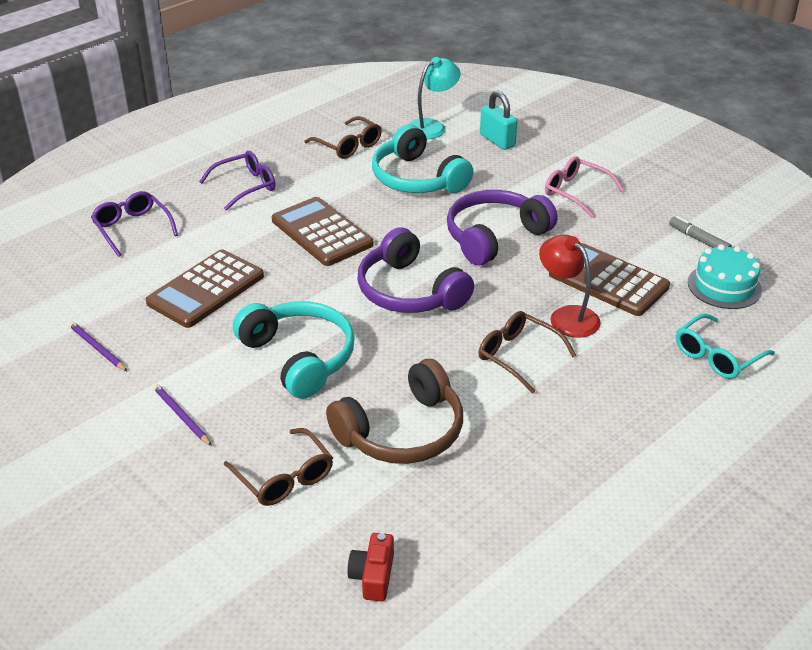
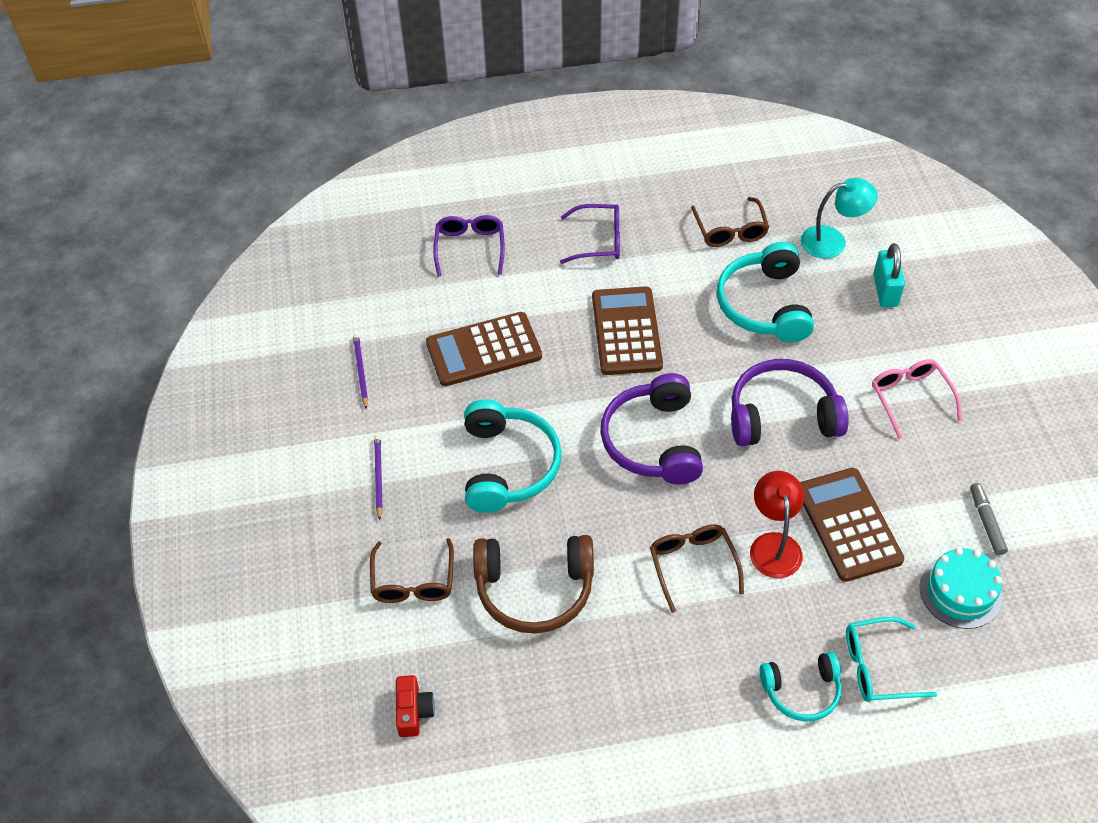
camera: 35 degrees right, 15 degrees up
red camera [348,533,394,601] -> red camera turned 135 degrees clockwise [396,675,435,737]
none -> turquoise headphones [760,652,842,722]

